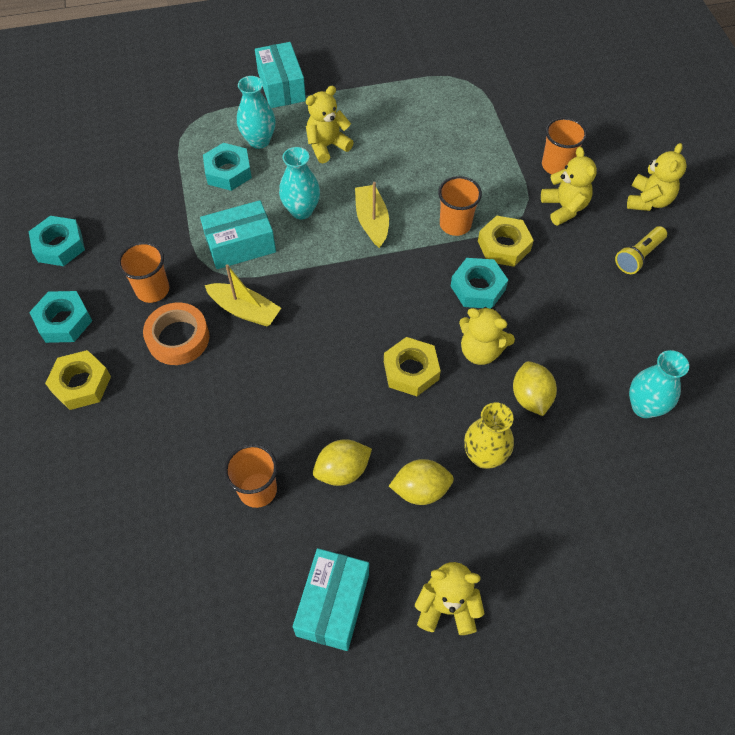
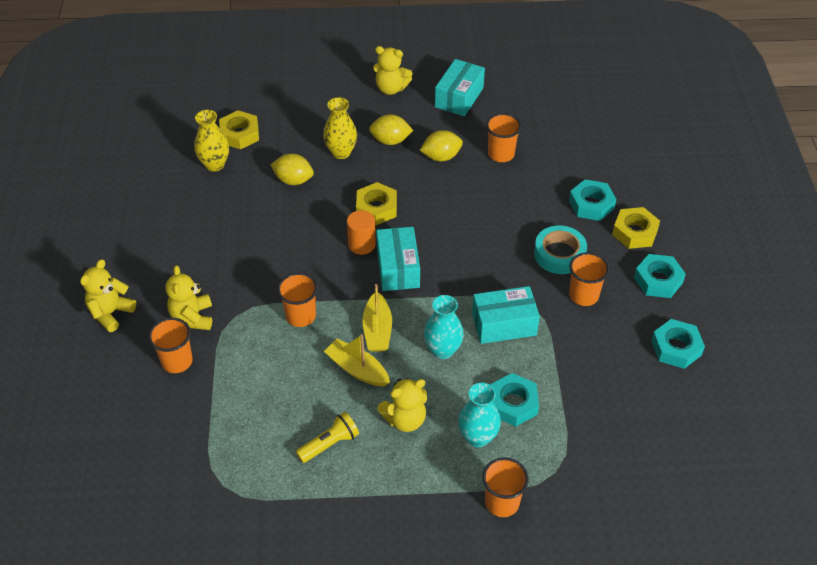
camera: 170 degrees left, 10 degrees down
orange tape [143,303,209,365] -> turquoise tape [534,225,587,274]
yellow boat [205,264,281,326] -> yellow boat moved to [324,334,390,386]
turquoise box [255,42,306,108] -> turquoise box moved to [376,227,420,291]
turquoise nut [451,258,508,309] -> turquoise nut moved to [569,179,616,221]
yellow teddy bear [459,307,515,365] -> none
yellow nut [478,216,534,267] -> yellow nut moved to [219,110,259,149]
yellow lemon [513,361,557,416] -> yellow lemon turned 75 degrees counterclockwise [271,154,314,185]
yellow flashlight [615,226,667,274] -> yellow flashlight moved to [296,412,359,463]
turquoise vase [629,350,689,418] -> yellow vase [194,110,229,172]
none -> orange cylinder [347,210,376,255]
none -> orange cup [482,457,529,517]

